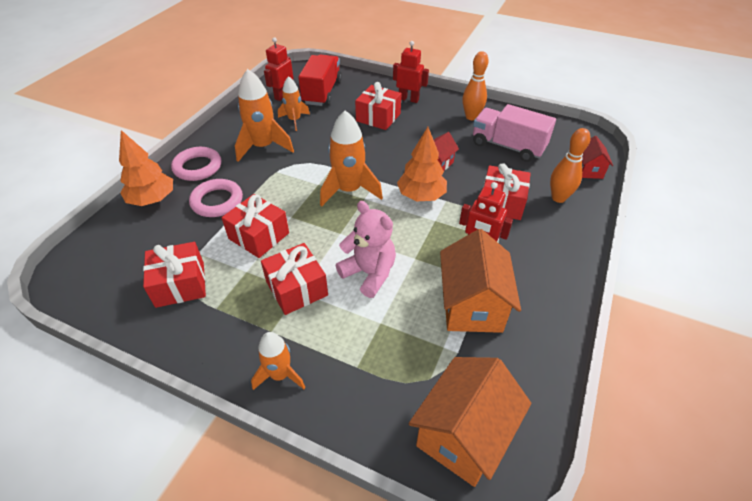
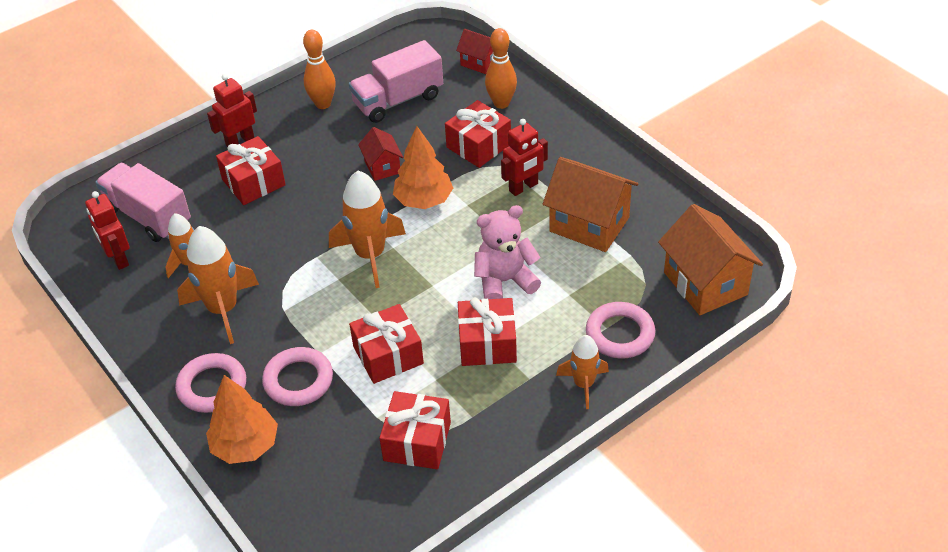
camera: 60 degrees left, 0 degrees up
red truck [298,55,342,106] -> pink truck [95,163,191,242]
none -> pink ring [586,302,656,359]

